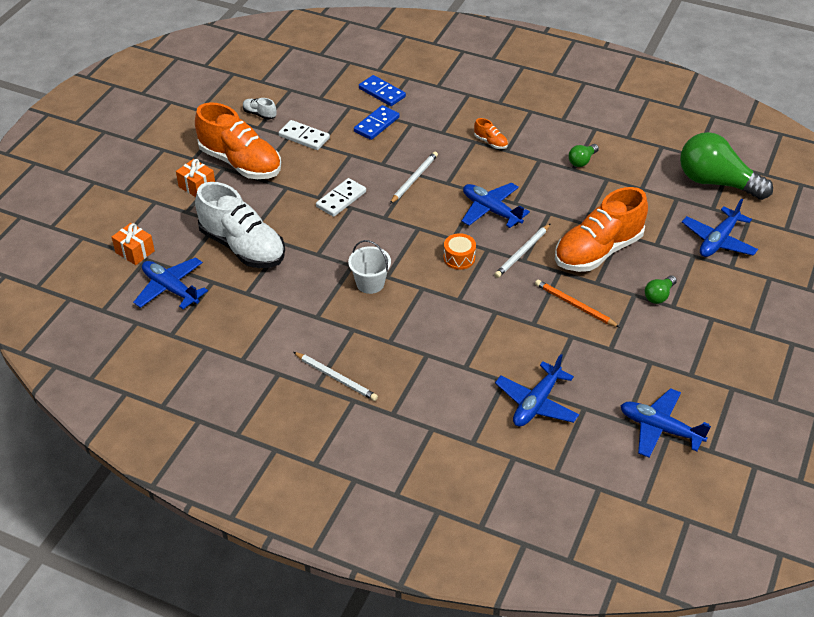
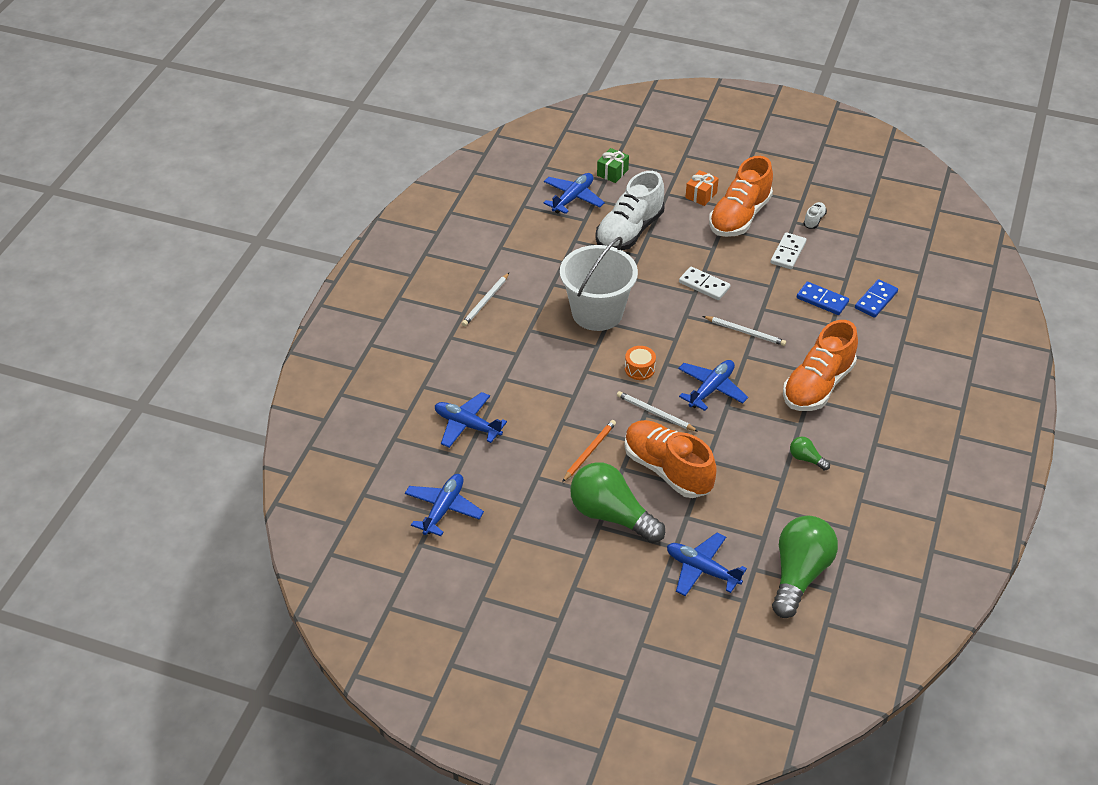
camera: 85 degrees right, 0 degrees up
orange gift [112,223,155,265] -> green gift [597,148,629,183]
white bucket [348,240,391,294] -> white bucket [560,237,638,331], size x2.01
orange shoe [474,118,508,149] -> orange shoe [783,320,858,411], size x2.47
green light bulb [645,275,677,304] -> green light bulb [570,462,665,543], size x2.30

